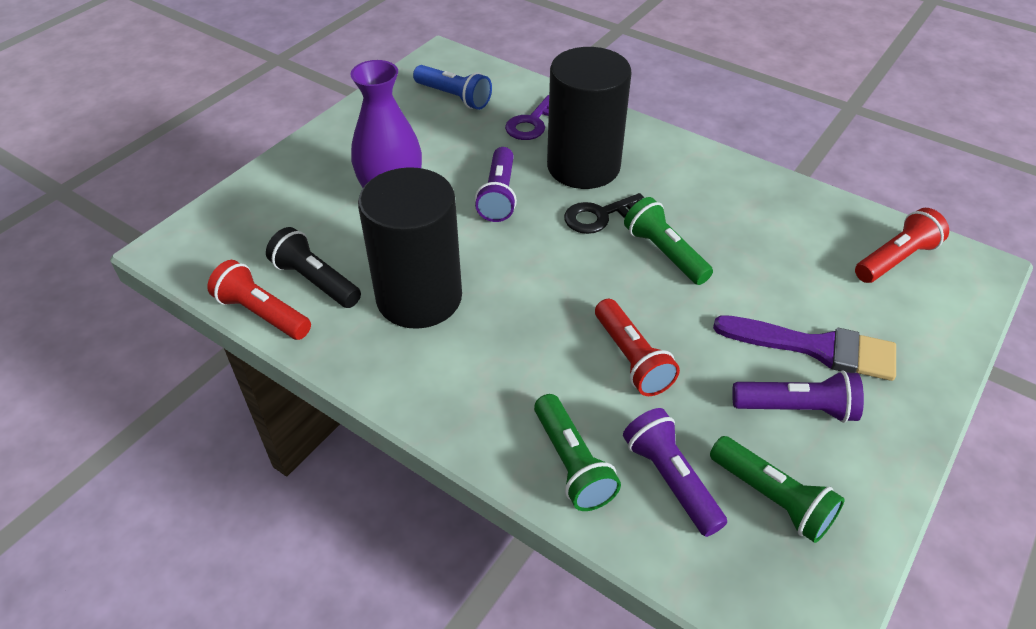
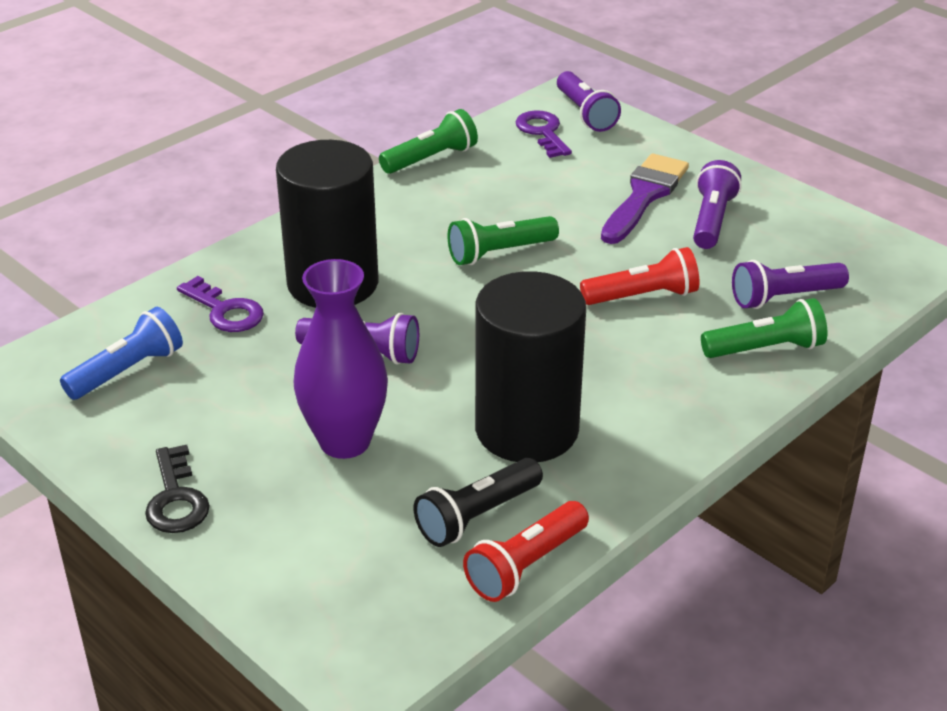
camera: 80 degrees left, 10 degrees down
black key [564,193,644,234] -> black key moved to [145,445,210,533]
green flashlight [710,436,845,543] -> green flashlight moved to [379,109,478,174]
red flashlight [855,208,949,283] -> purple key [515,110,572,158]
none -> purple flashlight [557,71,621,132]

